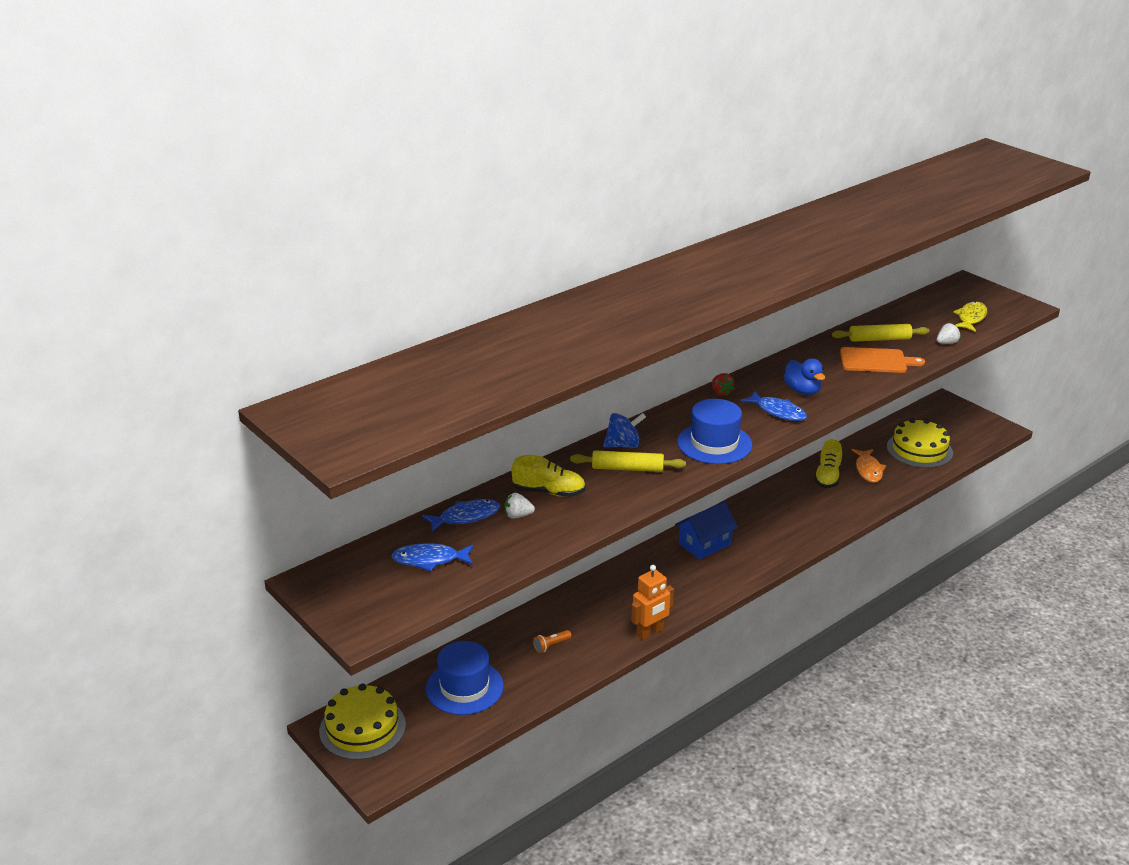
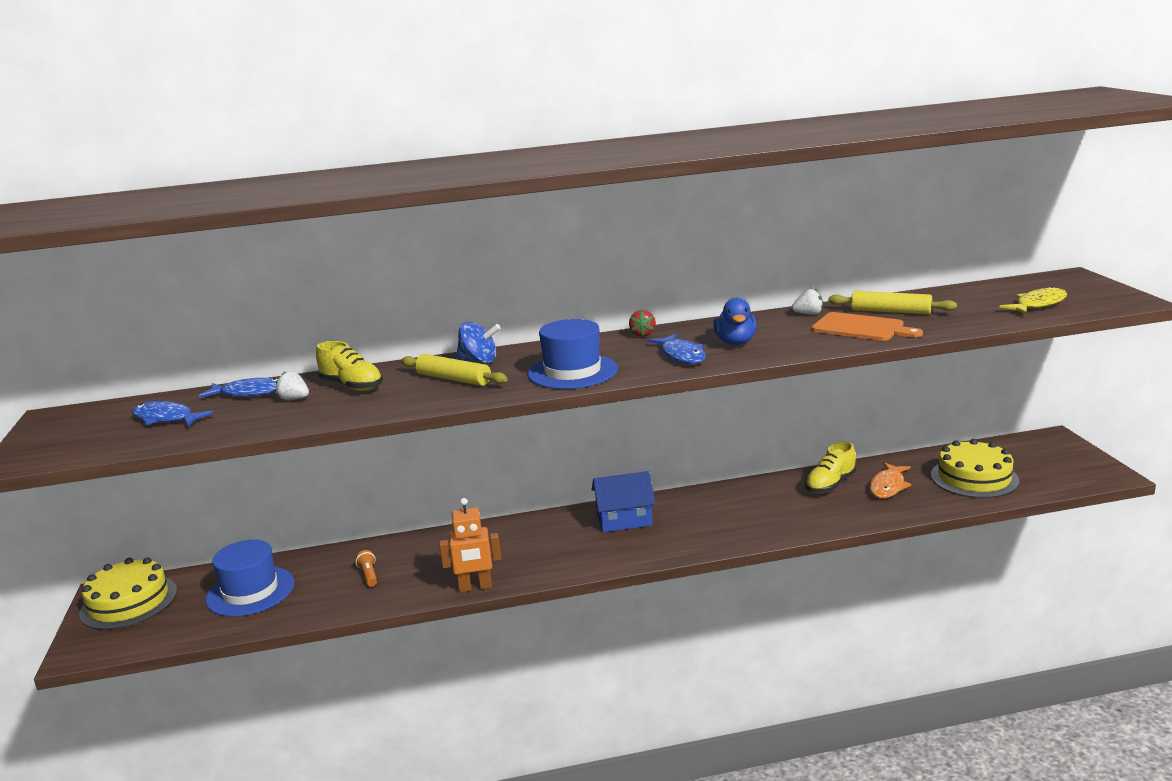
camera: 30 degrees right, 10 degrees down
orange flashlight [533,630,572,653] -> orange flashlight turned 75 degrees clockwise [356,550,377,587]
white strawberry [937,323,961,344] -> white strawberry moved to [792,289,823,315]

